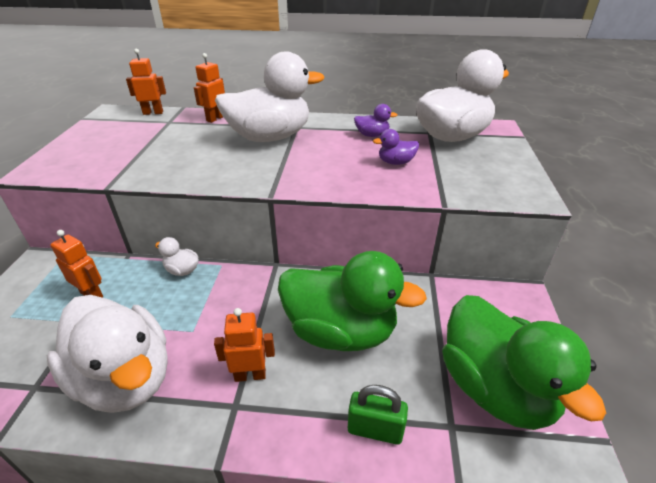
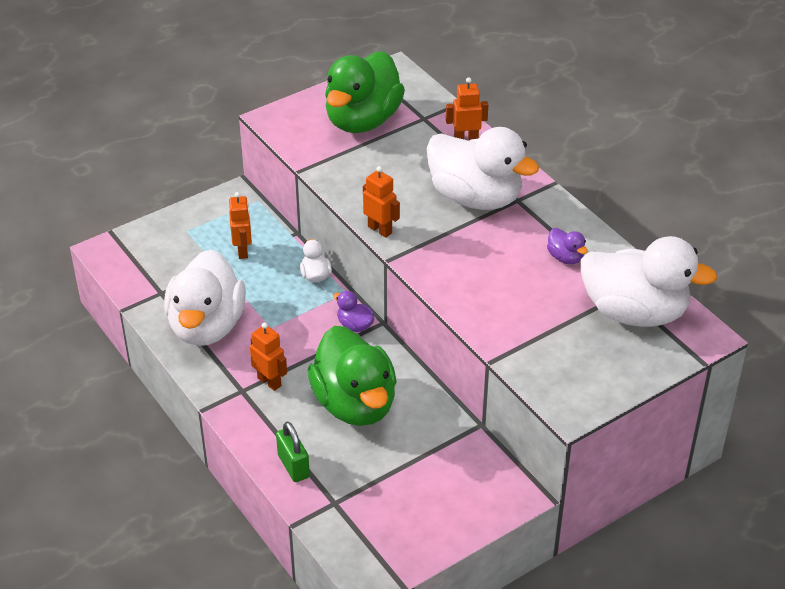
camera: 50 degrees right, 5 degrees up
orange robot [126,49,166,115] -> orange robot moved to [363,166,400,238]
purple duck [373,129,419,165] -> purple duck moved to [333,291,374,332]
green duck [442,295,606,430] -> green duck moved to [325,51,405,133]

